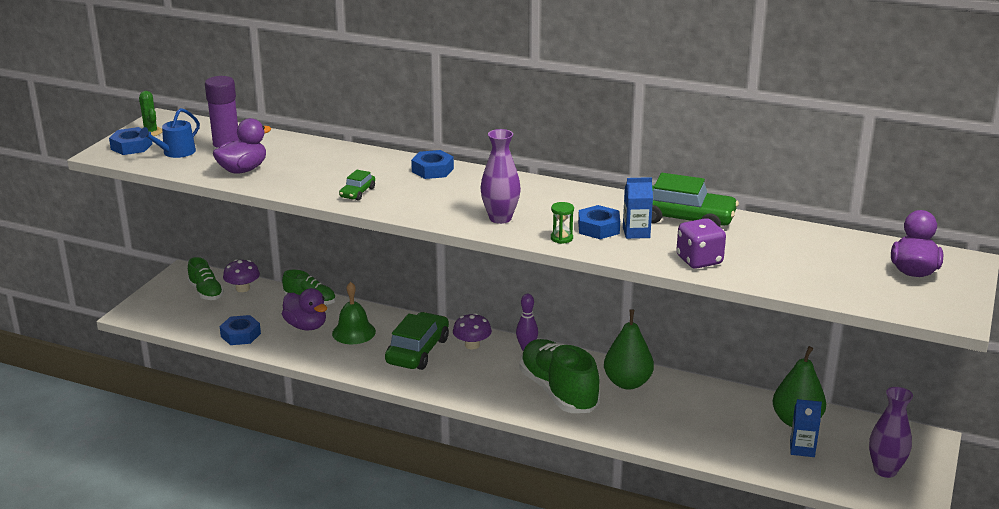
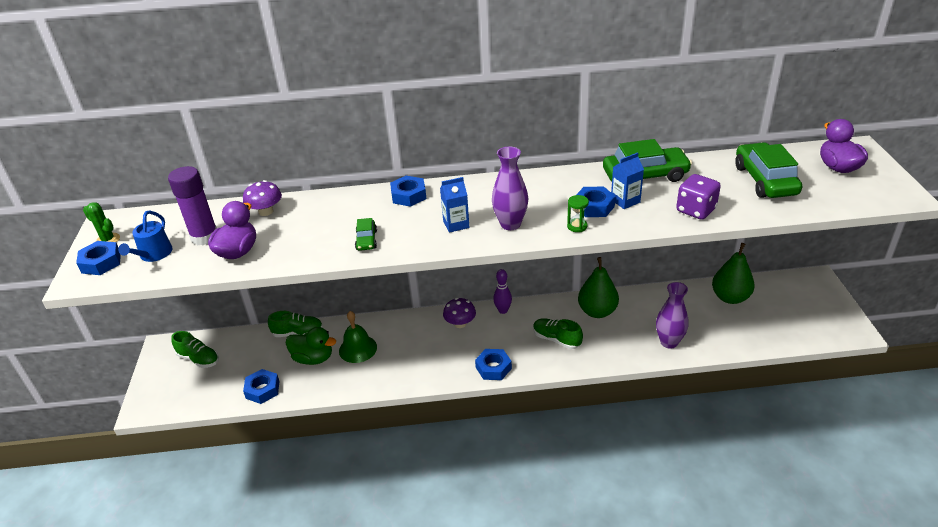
camera: 25 degrees left, 10 degrees up
purple mushroom [223,259,260,292] -> purple mushroom moved to [243,180,282,216]
purple duck [282,288,327,331] -> green duck [286,327,336,365]
green car [385,312,449,370] -> green car moved to [735,142,802,198]
green shoe [519,339,600,413] -> green shoe [533,318,583,349], size x0.55
blue carton [790,399,822,457] -> blue carton moved to [440,177,470,233]
purple vase [869,387,913,478] -> purple vase moved to [656,282,688,349]
none -> blue nut [475,349,512,380]

